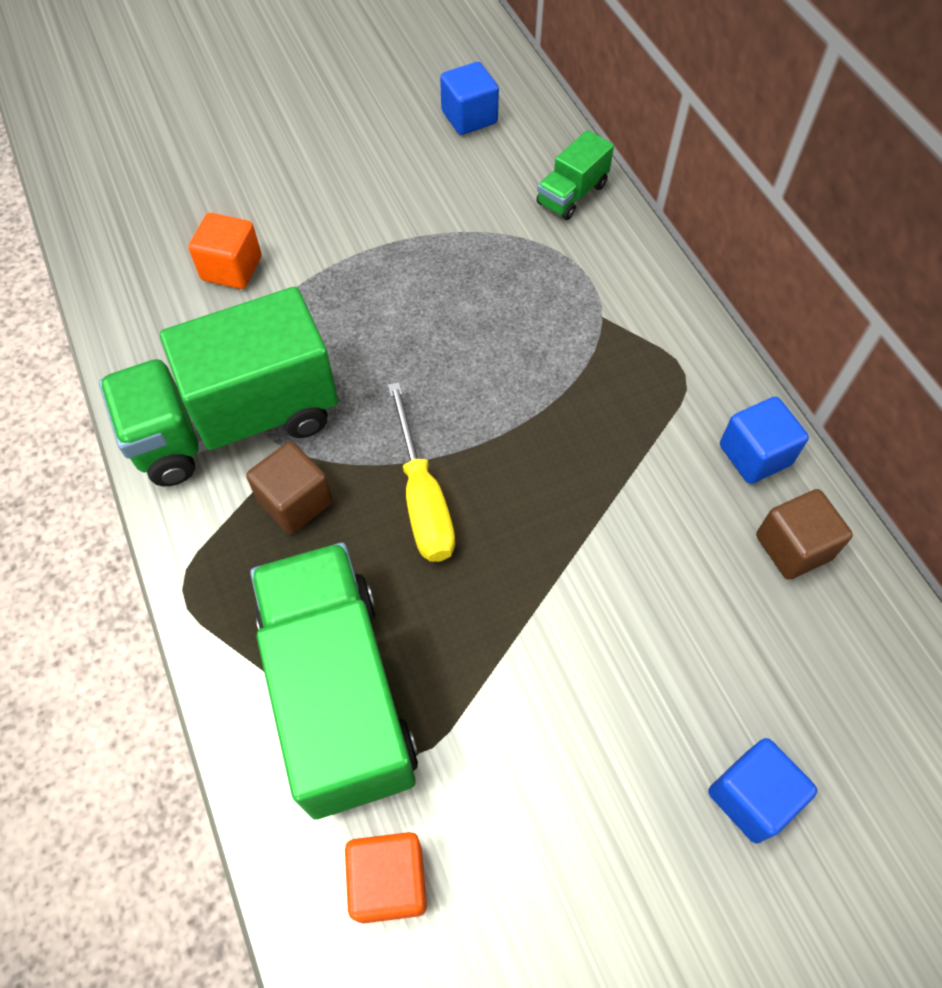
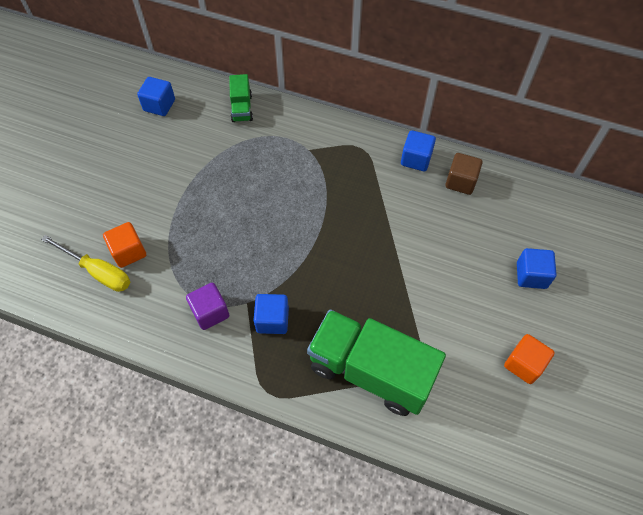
camera: 45 degrees left, 0 degrees up
green truck [99,287,338,486] -> purple cube [186,283,229,330]
brown cube [246,442,333,534] -> blue cube [253,294,289,334]
orange cube [345,832,427,923] -> orange cube moved to [504,334,555,384]
yellow screwdriver [388,382,455,562] -> yellow screwdriver moved to [41,235,130,292]

